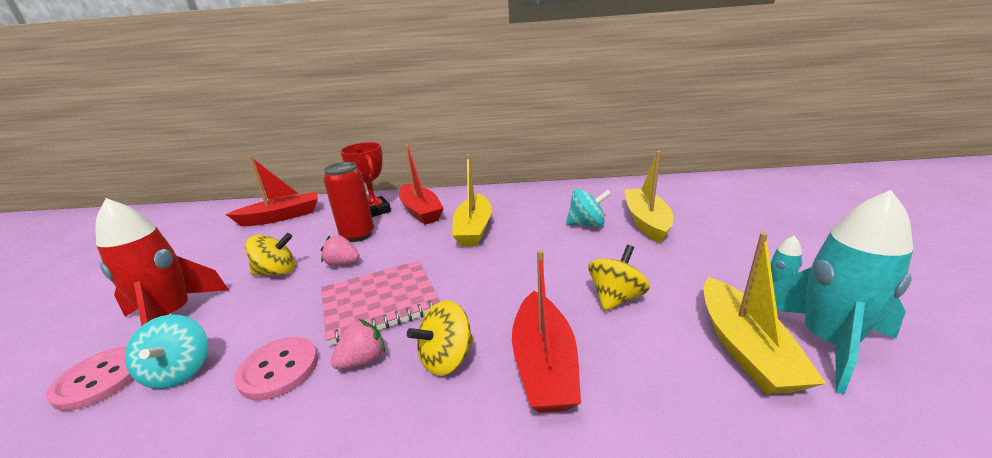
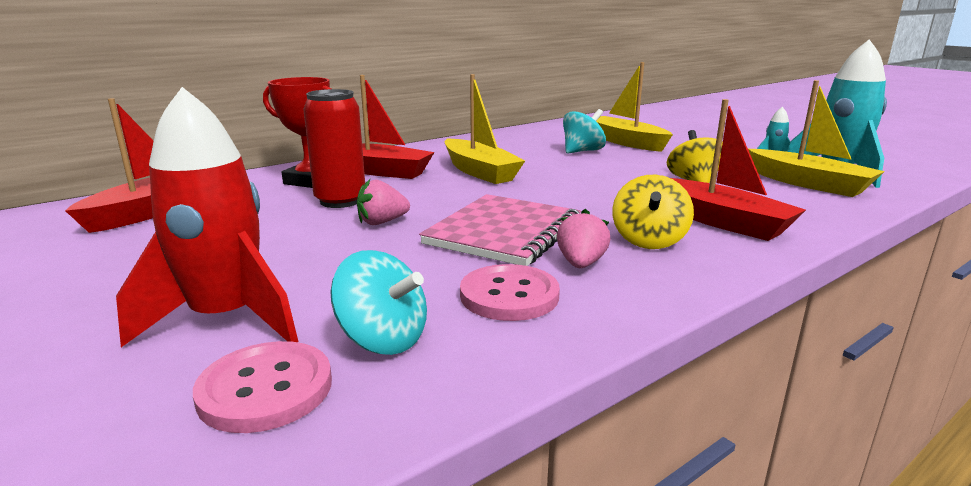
camera: 40 degrees left, 5 degrees down
yellow spinning top [245,233,295,276] -> none

